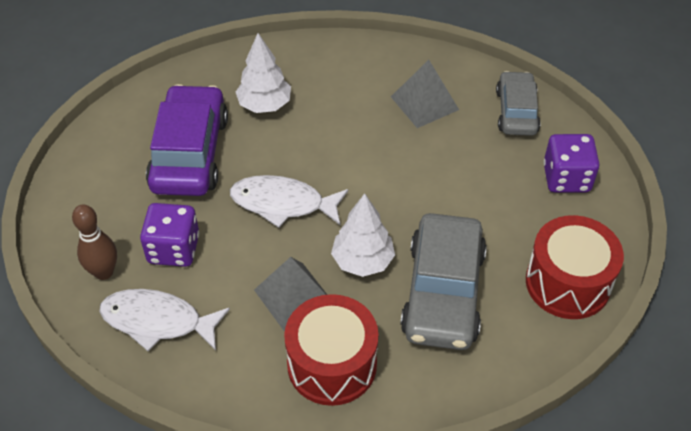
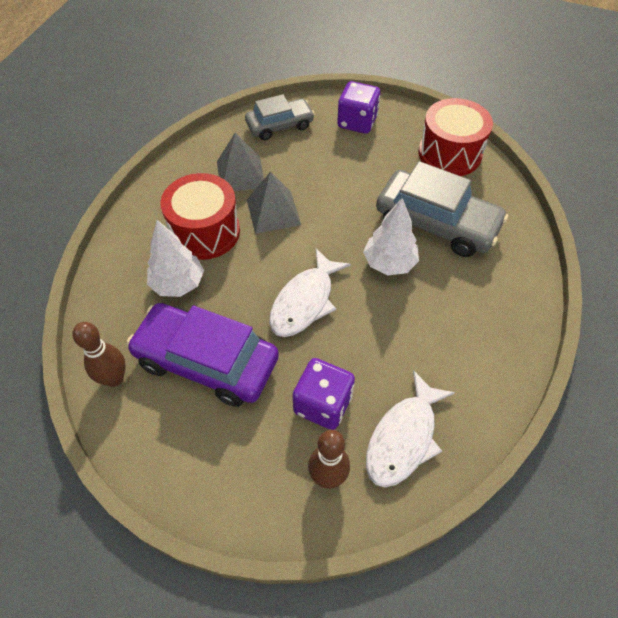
camera: 70 degrees left, 5 degrees up
grey pyramid [254,257,327,332] -> grey pyramid moved to [247,171,301,234]
red drum [284,294,379,406] -> red drum moved to [161,173,240,260]
grey car [496,71,541,136] -> grey car turned 135 degrees clockwise [245,94,315,140]
none -> brown bowling pin [72,322,126,387]

